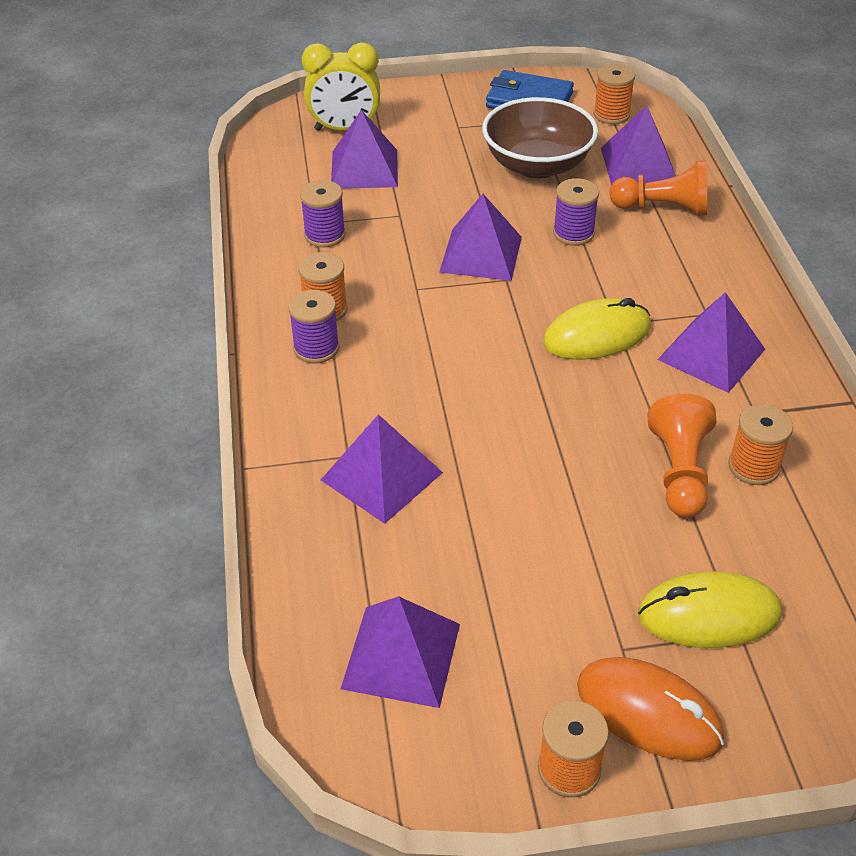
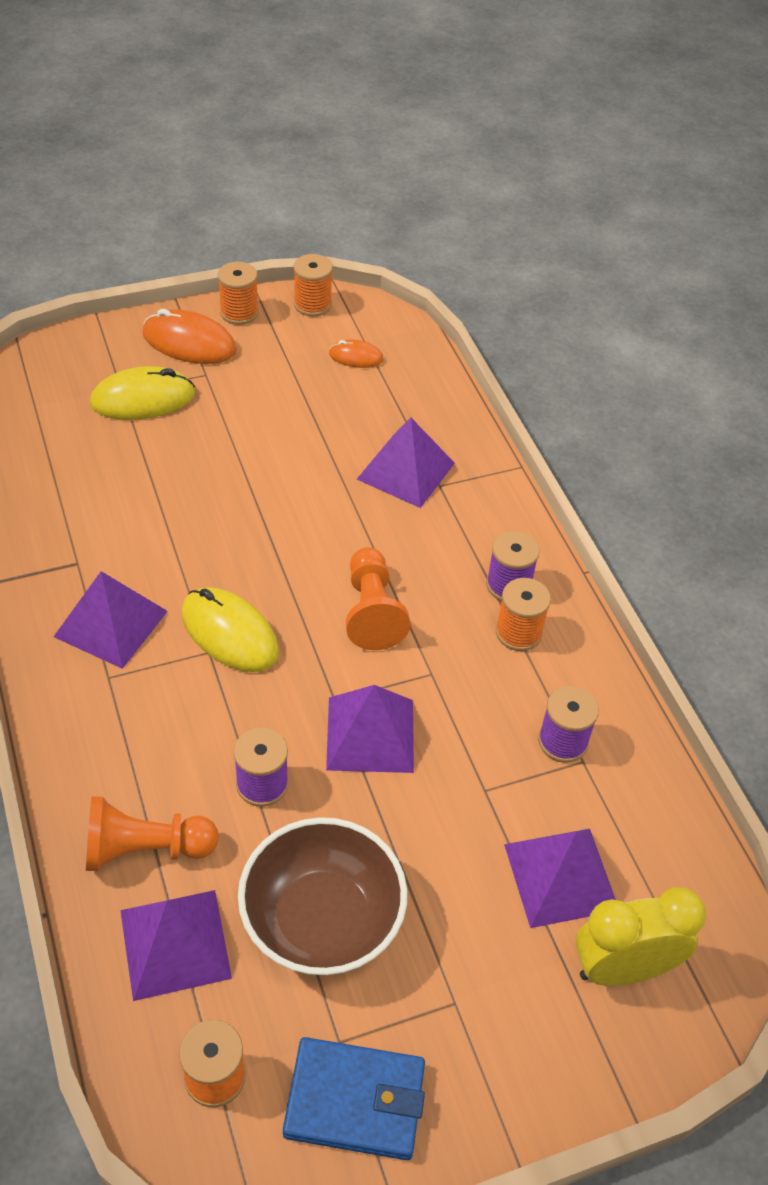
camera: 165 degrees right, 5 degrees up
purple pyramid [341,596,460,708] -> orange mouse [329,340,384,368]
yellow mouse [543,298,651,360] -> yellow mouse turned 75 degrees clockwise [182,587,279,672]
orange pawn [648,394,717,518] -> orange pawn moved to [346,547,410,650]
orange spool [728,404,793,485] -> orange spool moved to [293,254,333,317]

